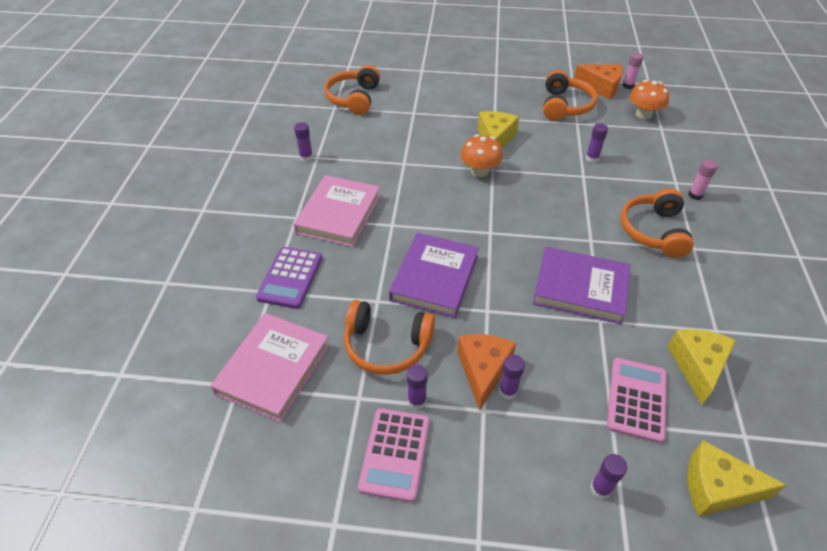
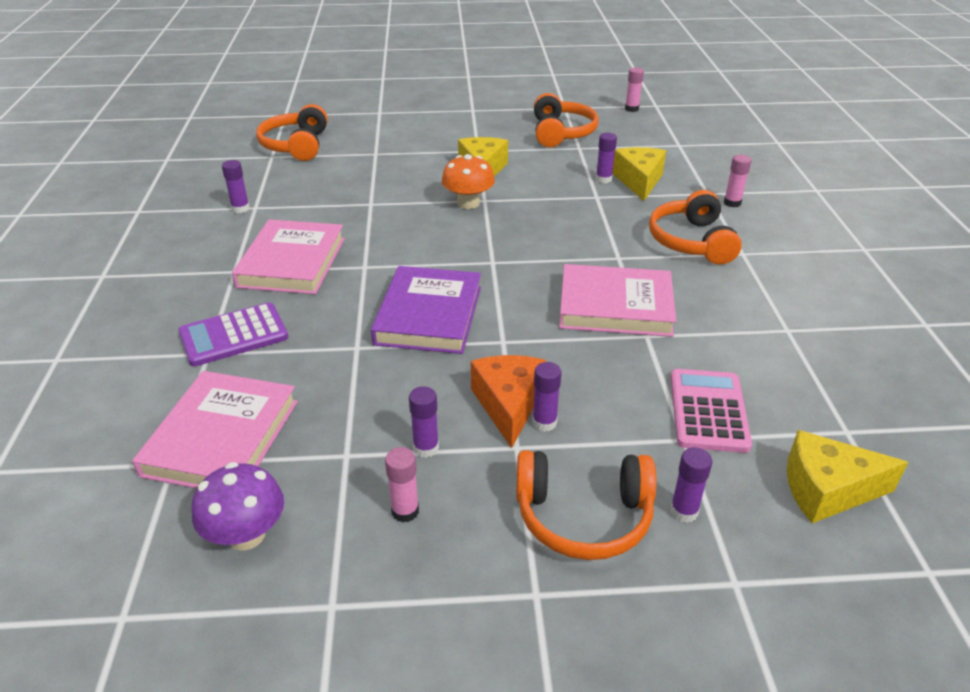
camera: 10 degrees left, 10 degrees down
purple calculator [256,247,322,309] -> purple calculator turned 60 degrees clockwise [178,302,288,366]
orange headphones [344,300,435,375] -> orange headphones moved to [516,450,656,560]
pink calculator [358,408,430,502] -> pink glue stick [385,447,419,523]
purple book [533,247,630,325] -> pink book [559,264,676,337]
orange cheese [574,65,623,100] -> none
orange mushroom [630,80,669,119] -> none
yellow cheese [667,329,736,405] -> yellow cheese moved to [612,147,666,201]
none -> purple mushroom [192,462,284,551]

